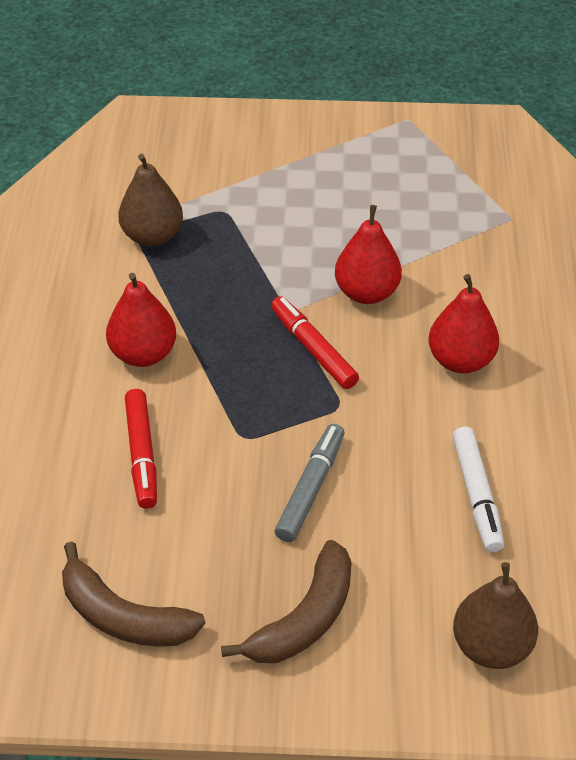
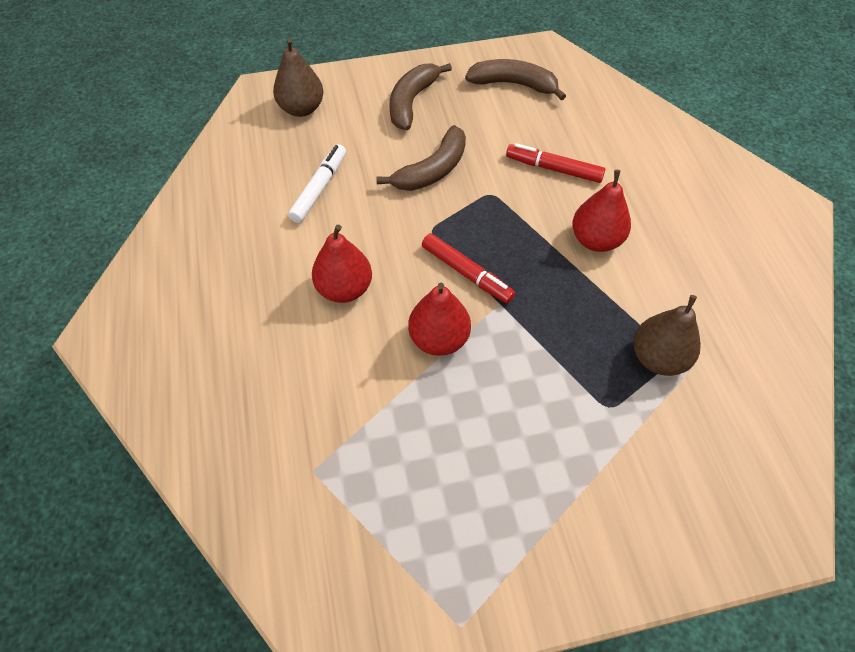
camera: 165 degrees right, 10 degrees up
red marker [125,389,157,509] -> red marker turned 45 degrees counterclockwise [506,143,606,183]
grey marker [275,424,345,542] -> brown banana [376,125,466,191]
white marker [452,427,504,552] -> white marker turned 45 degrees clockwise [288,144,346,223]

